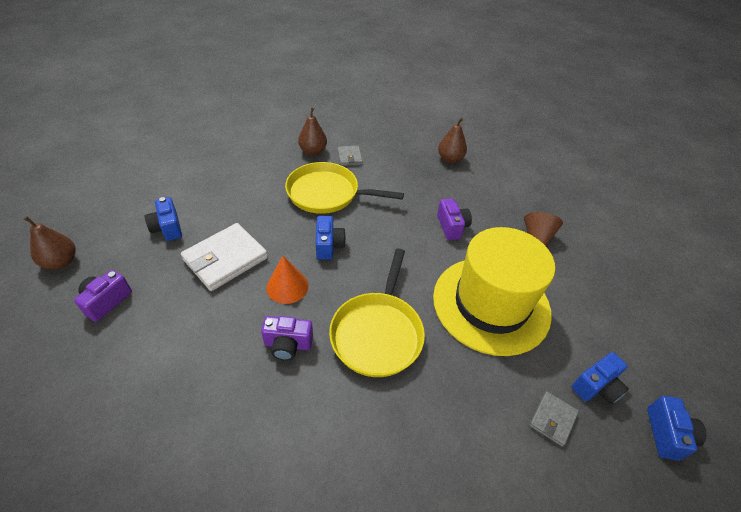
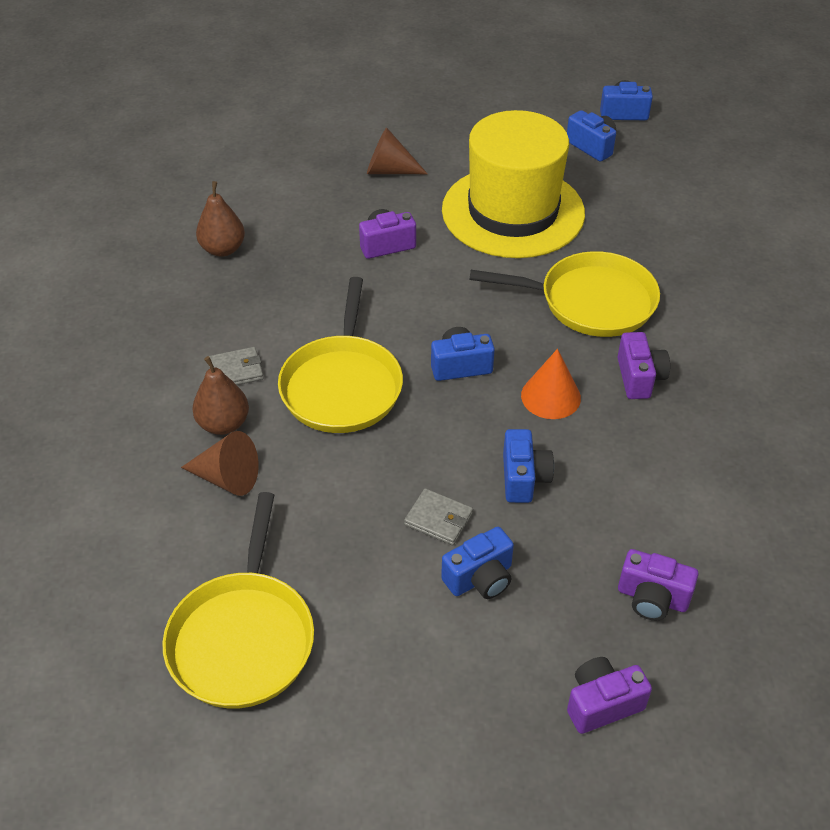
camera: 95 degrees left, 0 degrees up
brown pear [24,216,76,270] -> purple camera [567,657,652,734]
white wallet [181,223,268,291] -> blue camera [503,429,554,503]
grey wallet [529,391,579,447] -> grey wallet moved to [404,488,473,545]
none -> yellow pan [162,492,314,708]
none -> brown cone [181,431,259,496]

